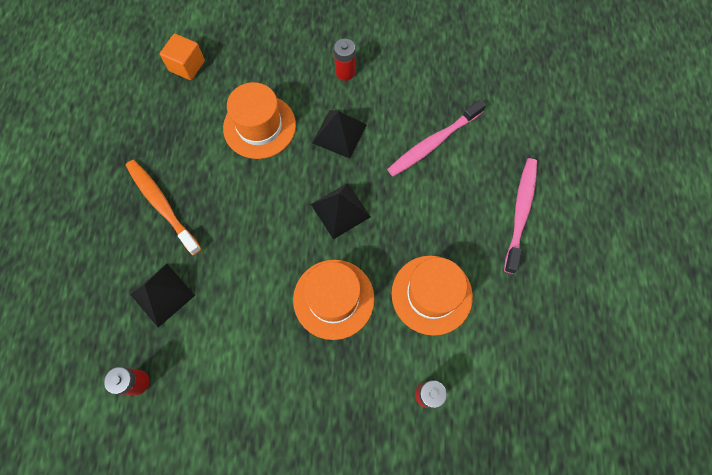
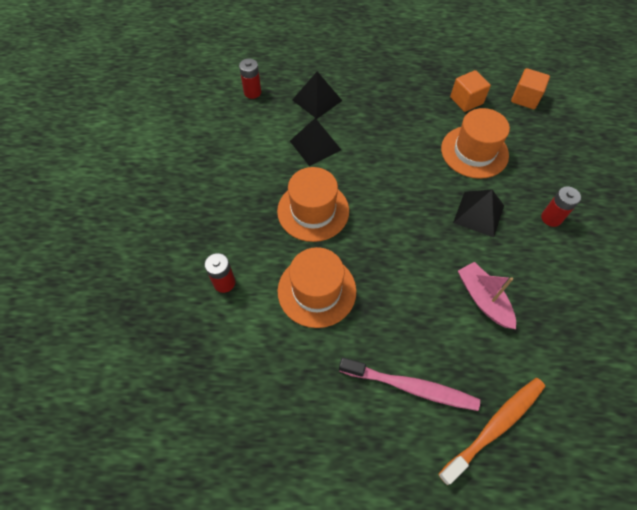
camera: 90 degrees right, 10 degrees down
orange toothbrush [126,160,202,256] -> orange toothbrush moved to [438,378,545,485]
black pyramid [311,183,371,239] -> black pyramid moved to [290,118,341,166]
pink toothbrush [387,100,486,177] -> pink boat [458,262,516,329]
none -> orange cube [450,70,491,112]

